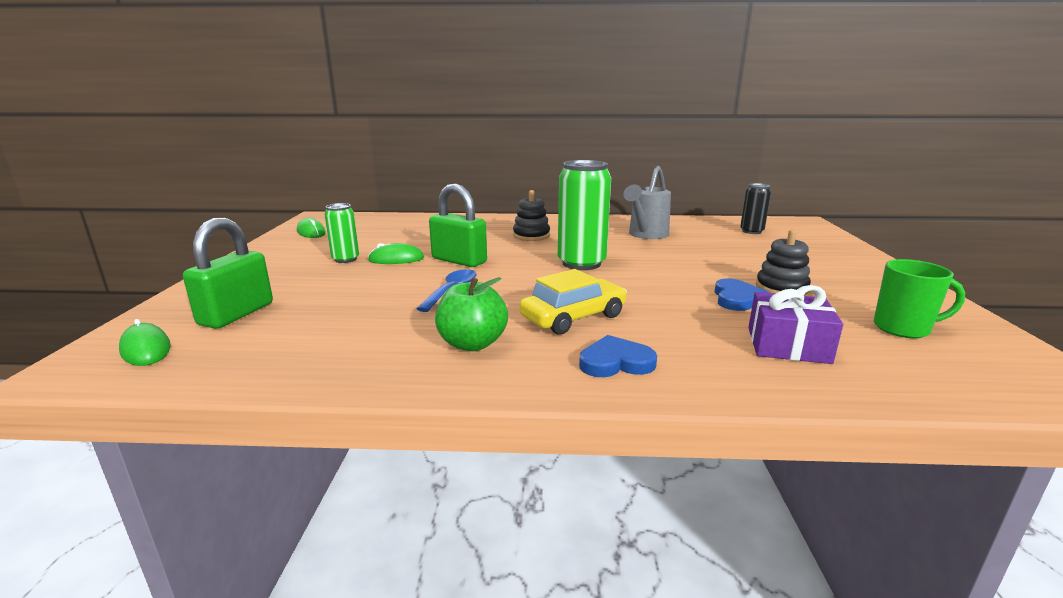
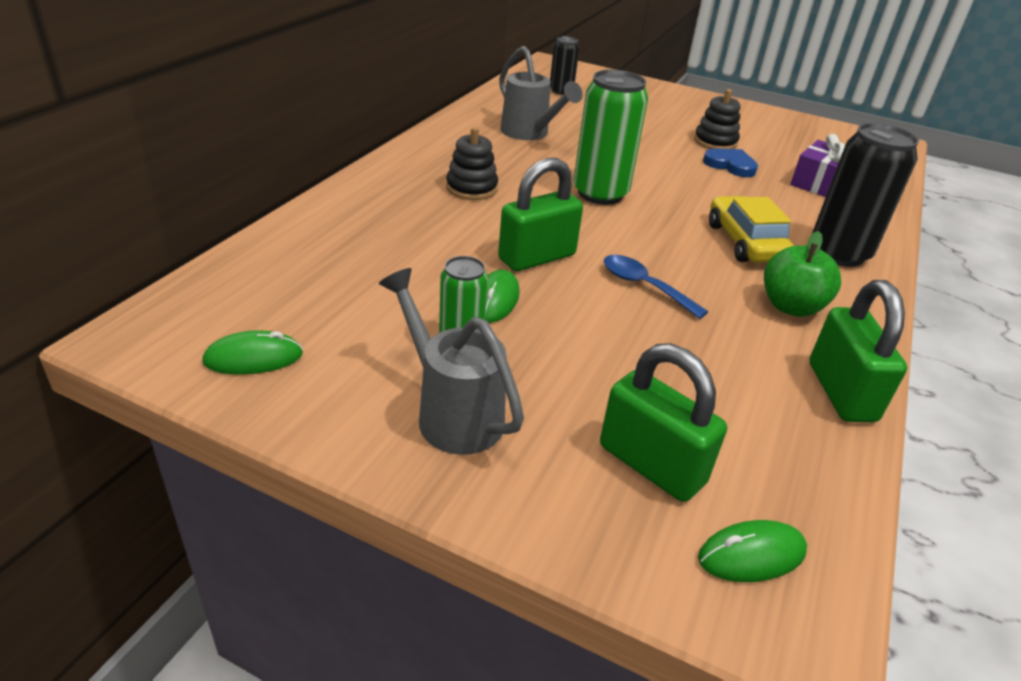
camera: 70 degrees left, 15 degrees up
blue heart [579,335,657,377] -> black can [812,123,919,267]
green mug [874,259,965,338] -> none
none -> grey watering can [379,268,524,455]
none -> green padlock [809,280,907,422]

